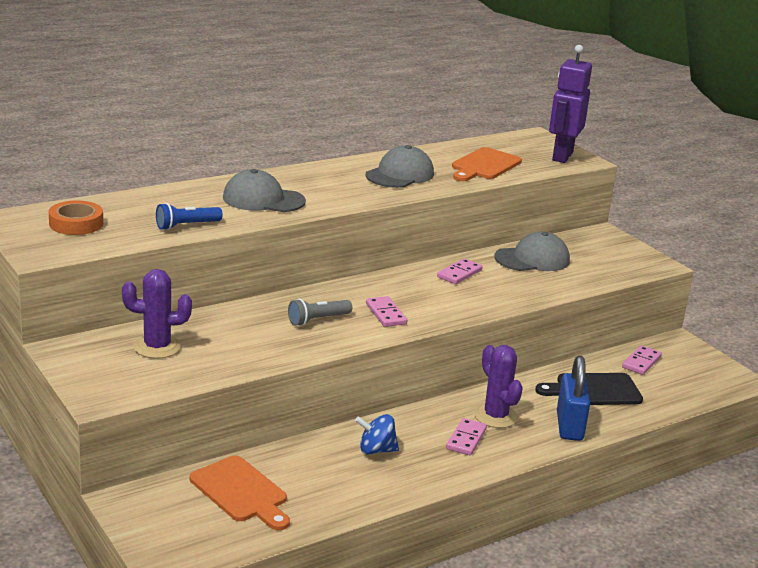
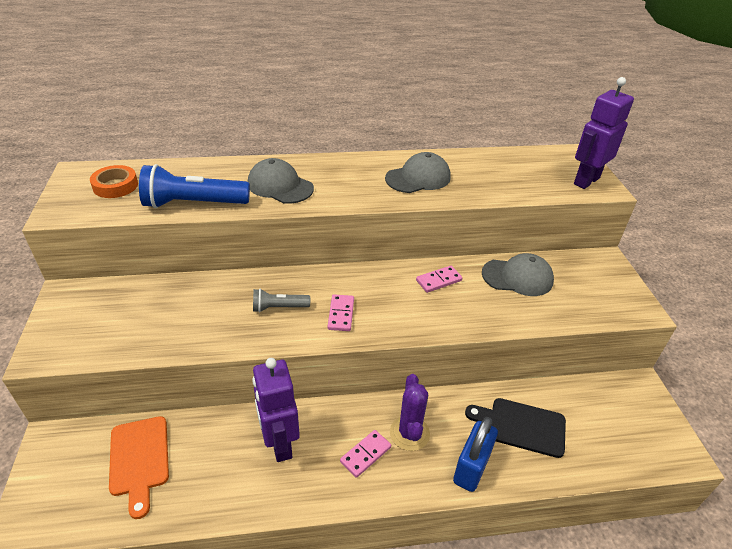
camera: 25 degrees right, 15 degrees up
purple cactus [122,269,192,359] -> none
blue flashlight [156,203,223,230] -> blue flashlight [139,164,250,208], size x1.85
blue spinning top [355,414,399,455] -> purple robot [252,358,300,462]
orange cutting board [452,147,522,181] -> none
pink domino [622,345,662,375] -> none

